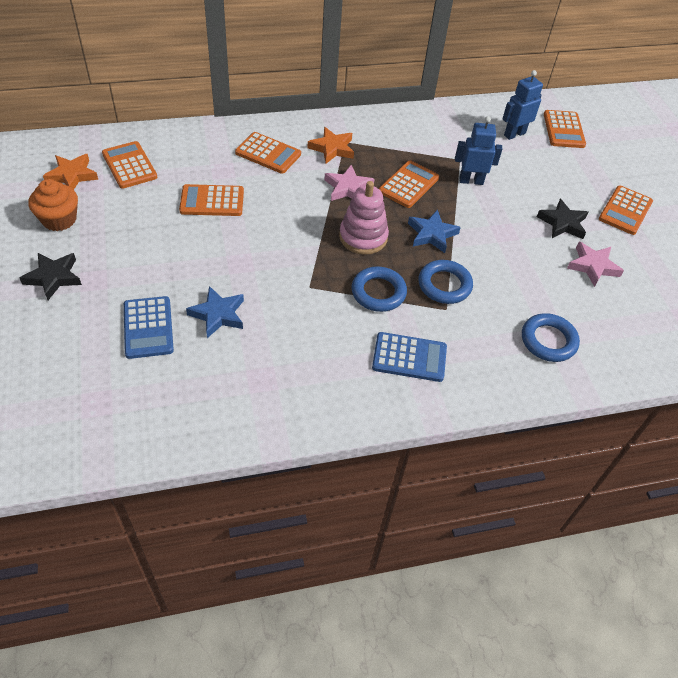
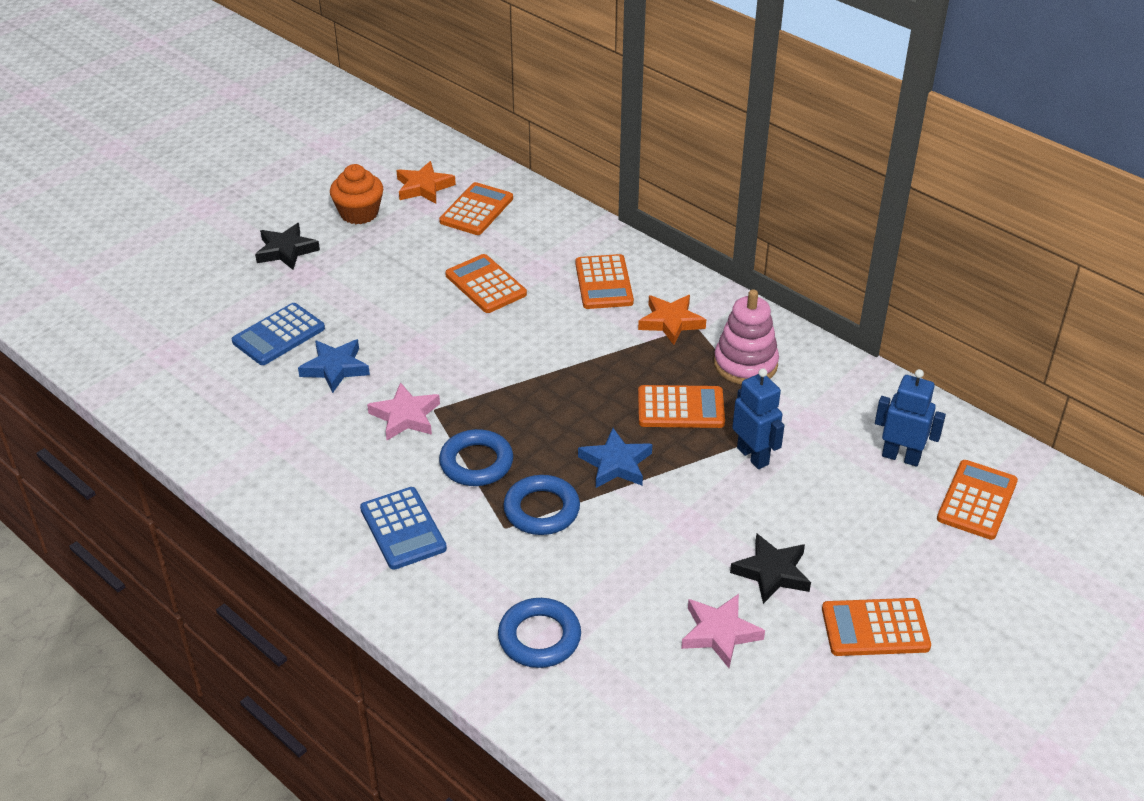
camera: 60 degrees right, 10 degrees down
pink star [324,165,374,201] -> pink star moved to [367,382,440,440]
pink stacking toy [339,181,389,255] -> pink stacking toy moved to [714,289,779,385]
orange calculator [544,110,586,148] -> orange calculator turned 150 degrees clockwise [937,460,1018,540]

